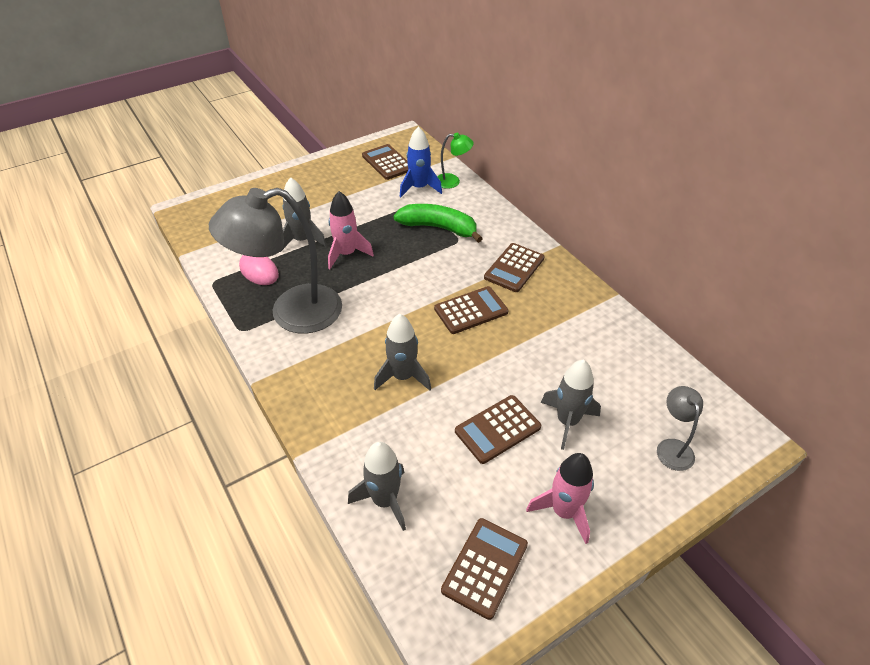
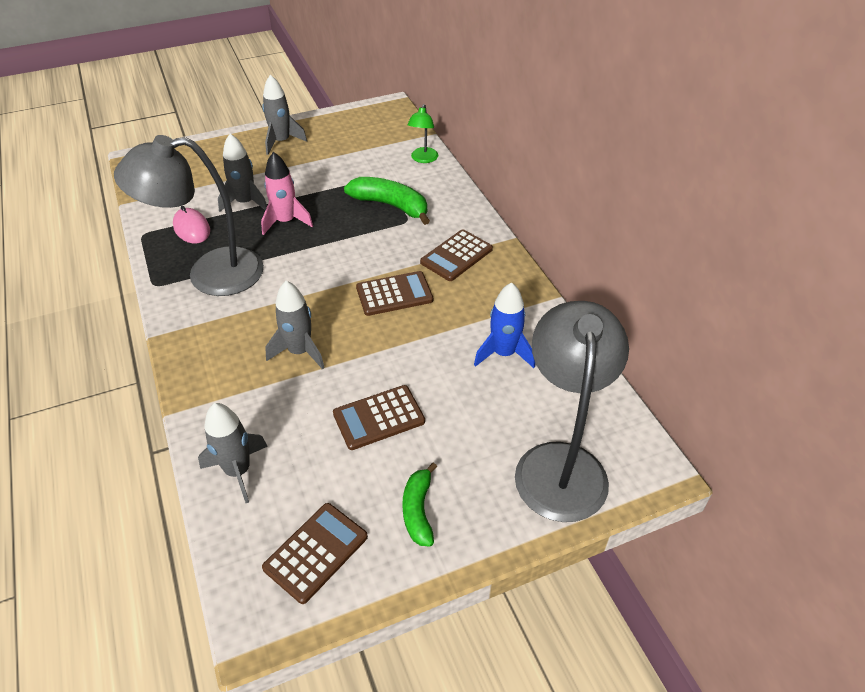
camera: 10 degrees right, 0 degrees up
brown calculator [362,144,408,180] -> none
blue rocket [400,126,442,197] -> blue rocket moved to [474,282,535,368]
green lamp [437,133,474,189] -> green lamp turned 90 degrees clockwise [407,104,438,163]
pink rocket [526,453,594,544] -> green banana [402,463,437,547]
grey rocket [541,360,601,450] -> grey rocket moved to [262,75,307,155]
grey lamp [657,386,703,471] -> grey lamp [515,301,629,522], size x2.24

